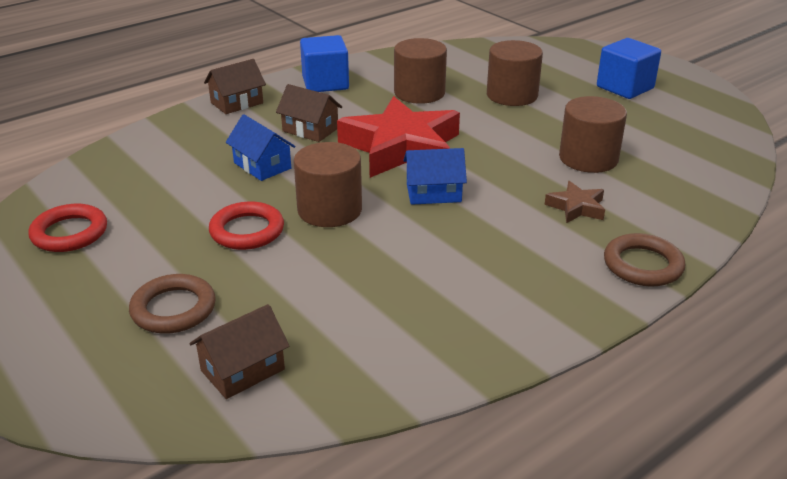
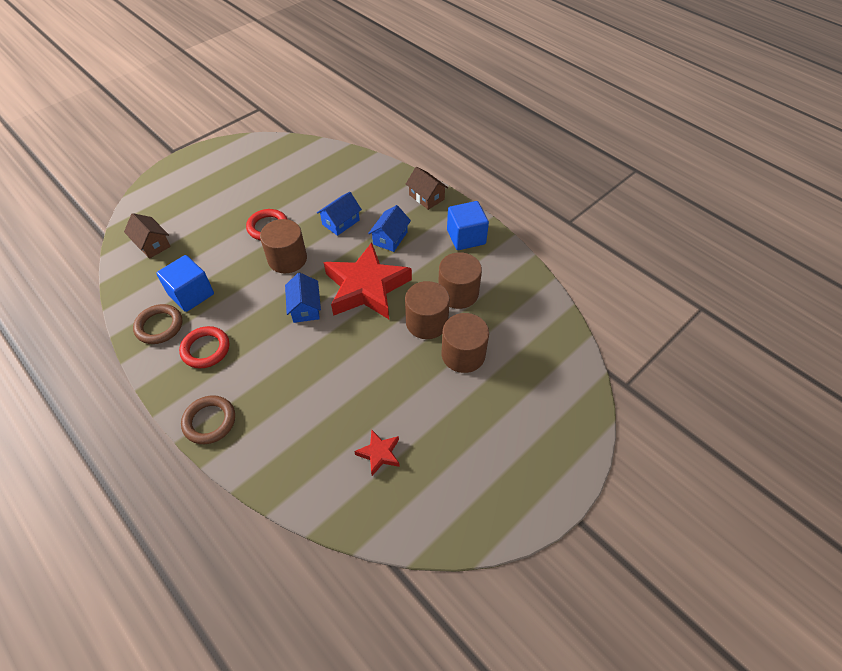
camera: 85 degrees right, 20 degrees up
red ring [28,204,107,252] -> red ring moved to [179,326,229,368]
brown ring [129,274,216,334] -> brown ring moved to [133,304,183,344]
brown house [276,84,342,142] -> blue house [368,205,411,252]
brown star [545,181,605,223] -> none
brown cylinder [559,96,627,173] -> brown cylinder moved to [405,281,450,339]
blue cube [597,38,661,99] -> blue cube moved to [156,255,214,312]
none -> red star [354,430,400,476]

